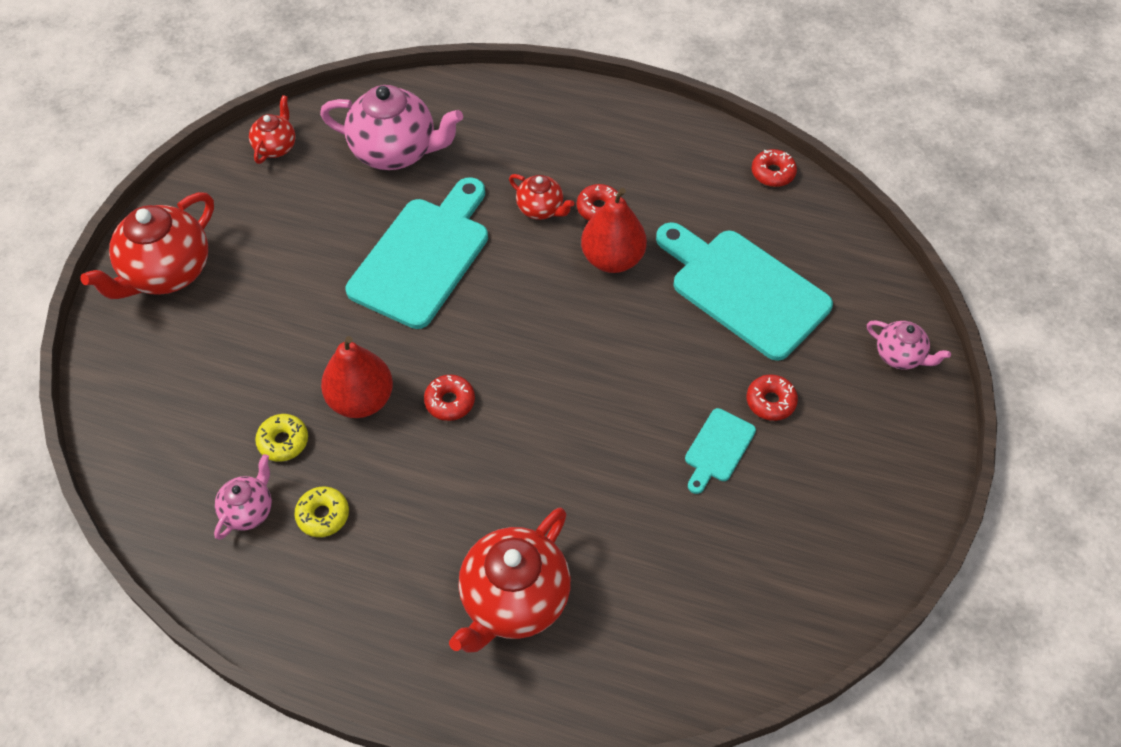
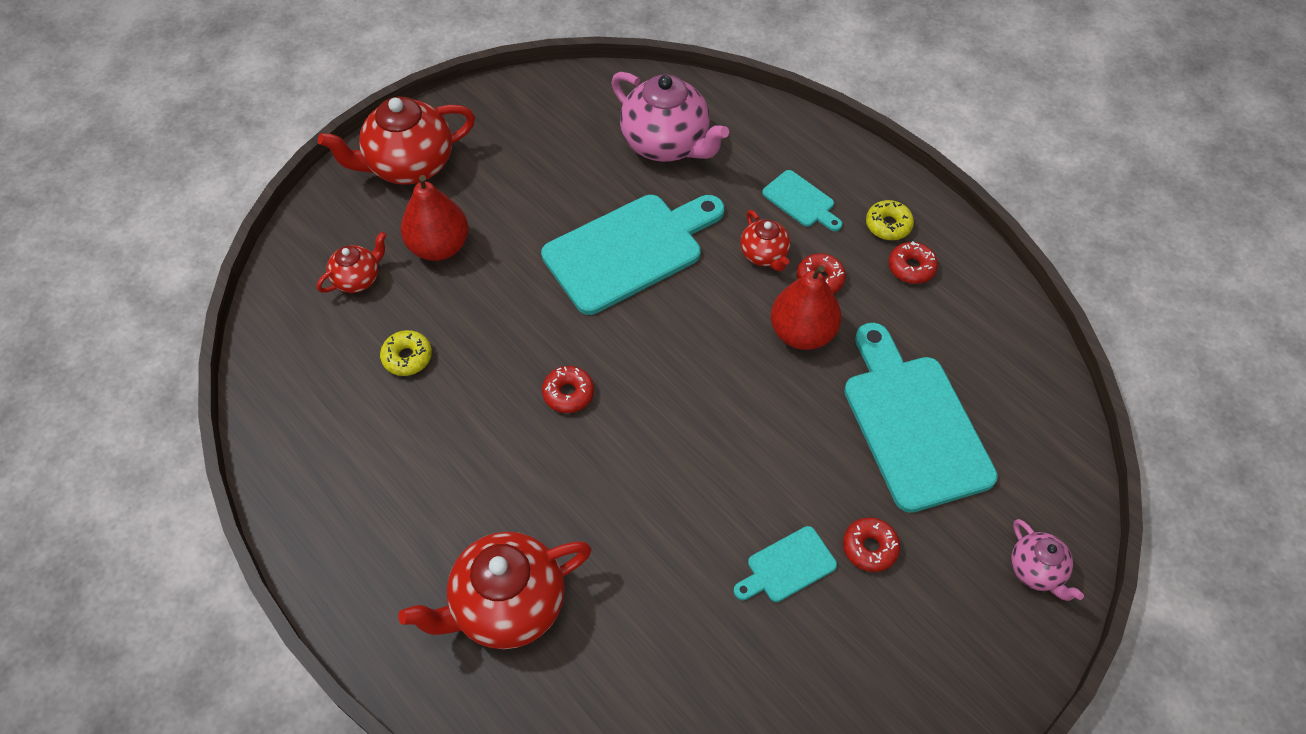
camera: 30 degrees right, 0 degrees up
pink teapot [214,454,272,540] -> none
red teapot [249,95,296,164] -> red teapot moved to [317,232,386,293]
yellow donut [294,486,349,537] -> yellow donut moved to [866,200,914,240]
red pear [321,336,393,418] -> red pear moved to [401,175,469,261]
red donut [752,149,797,187] -> red donut moved to [889,241,938,284]
none -> turquoise cutting board [762,170,842,231]

